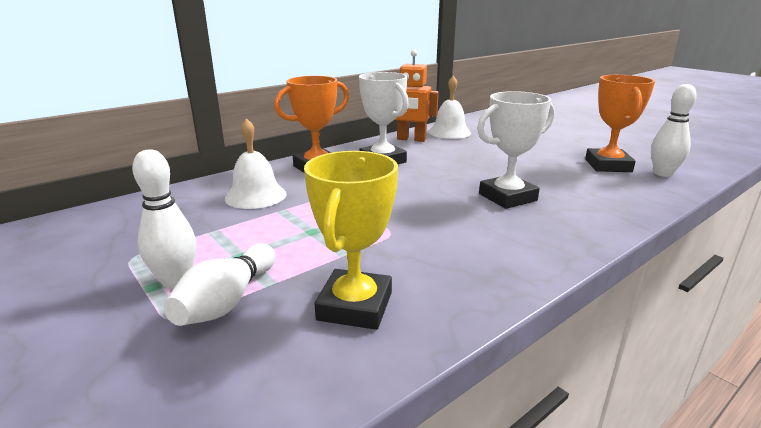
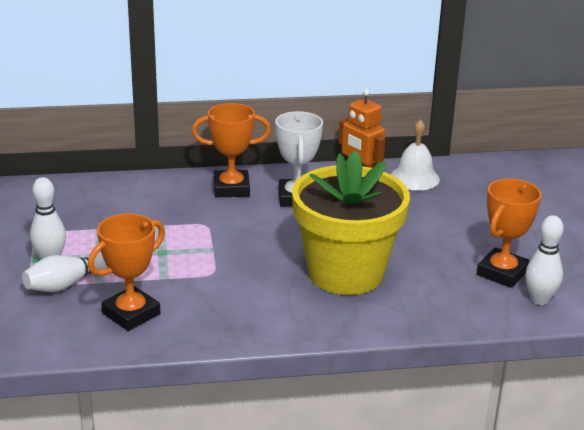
camera: 30 degrees right, 5 degrees up
white bell [225,118,287,209] -> none
yellow trophy [304,151,398,330] -> orange trophy [88,213,165,331]
white trophy [477,91,555,209] -> yellow flower pot [292,150,410,295]

